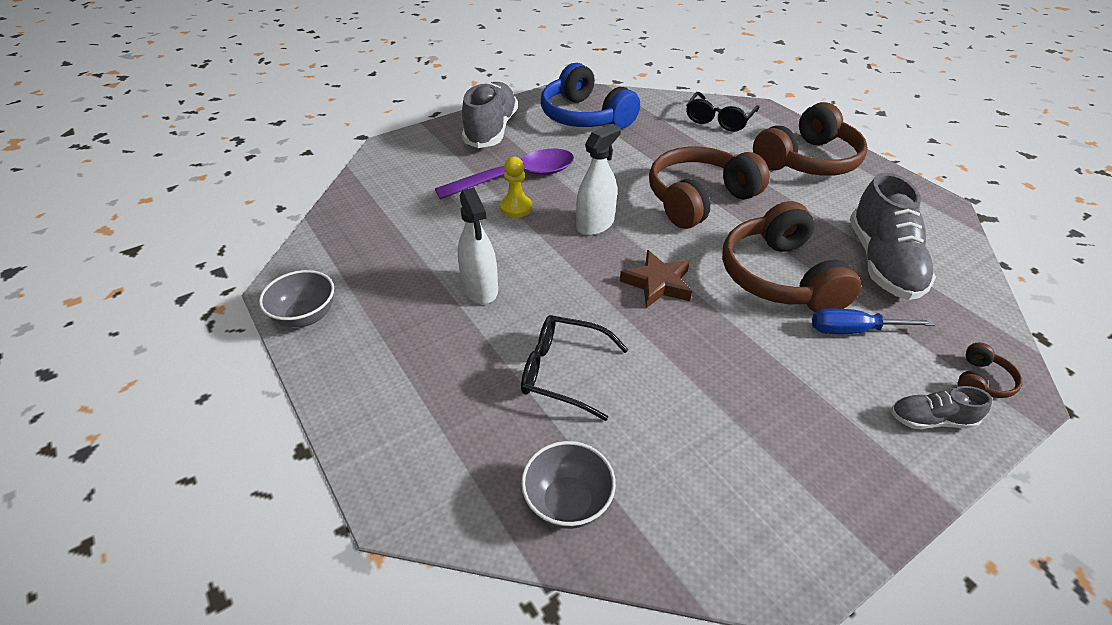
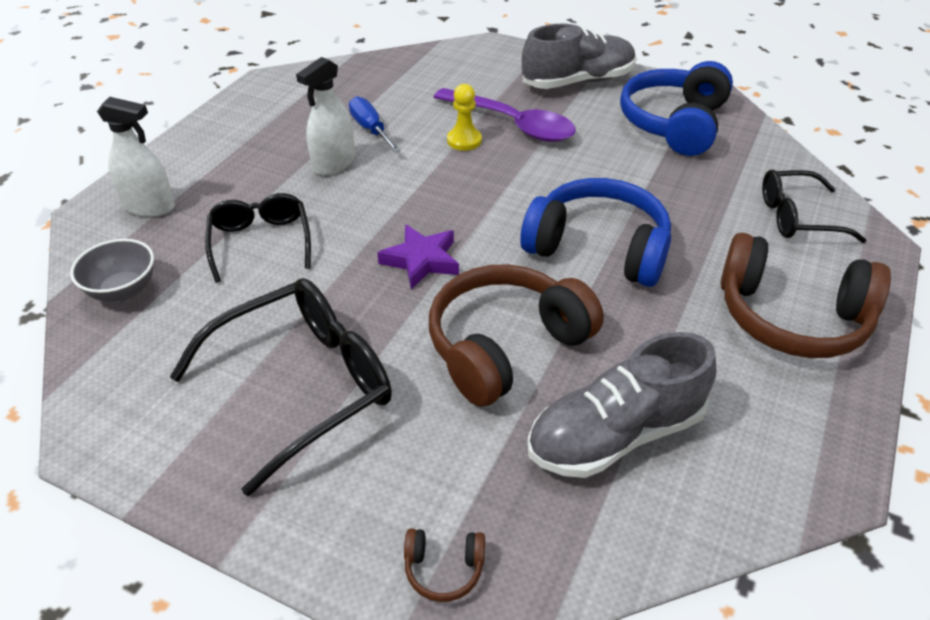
camera: 60 degrees right, 0 degrees up
grey bowl [259,270,334,328] -> none
white spray bottle [576,124,621,236] -> white spray bottle moved to [97,97,175,217]
brown star [620,250,692,308] -> purple star [377,224,459,289]
brown headphones [649,146,770,229] -> blue headphones [520,178,671,287]
blue screwdriver [812,308,935,334] -> blue screwdriver moved to [349,96,401,153]
grey shoe [891,386,992,429] -> none
none -> black glasses [170,278,392,496]

